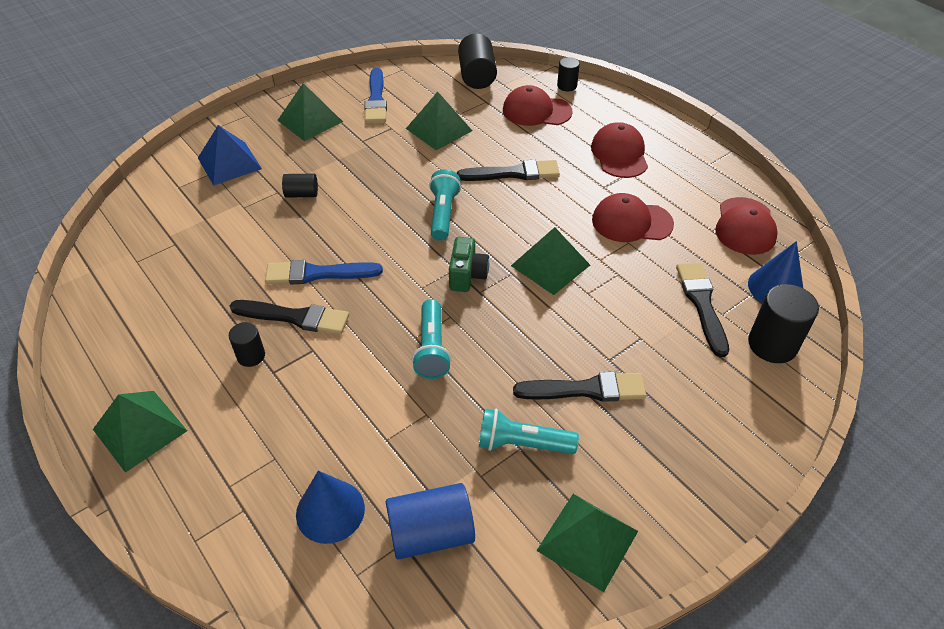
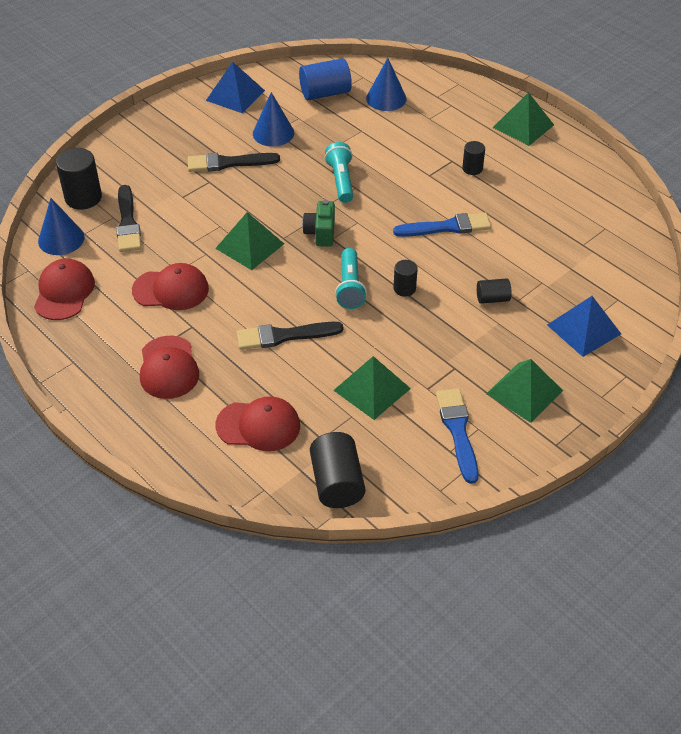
camera: 175 degrees right, 0 degrees up
black brush [230,300,349,334] -> none
turquoise flashlight [479,408,579,454] -> blue cone [253,92,294,147]
green pyramid [536,494,638,592] -> blue pyramid [206,62,265,113]
black cylinder [557,57,580,91] -> black cylinder moved to [393,260,418,297]

